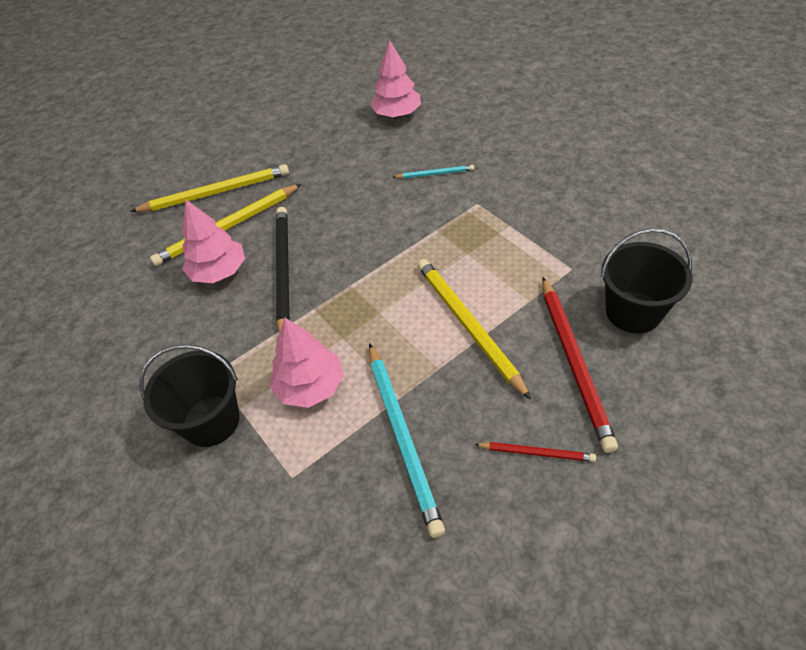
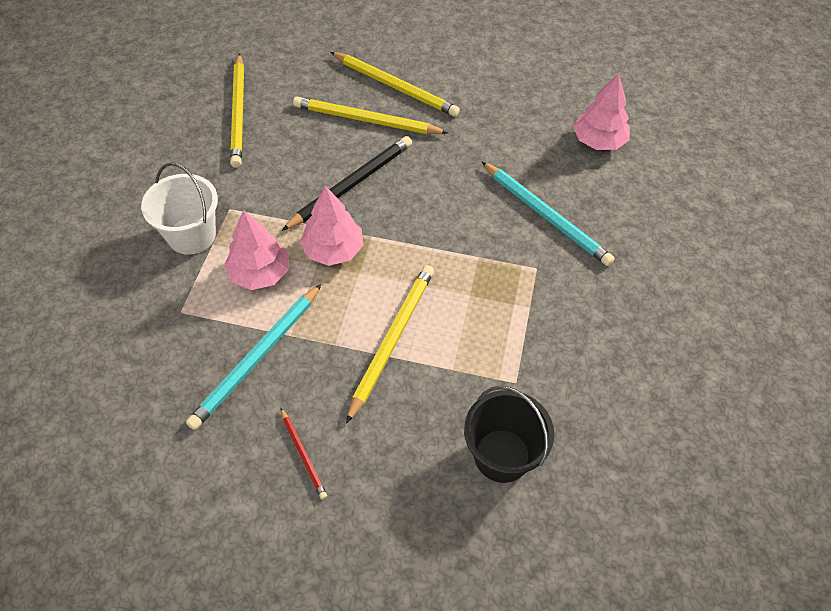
camera: 45 degrees right, 5 degrees up
black bucket [140,345,240,447] -> white bucket [141,162,218,255]
pink tree [182,199,245,283] -> pink tree moved to [300,186,363,266]
turquoise pencil [393,165,474,179] -> turquoise pencil [482,162,615,266], size x1.97
red pencil [542,277,618,453] -> none
none -> yellow pencil [230,53,244,168]

